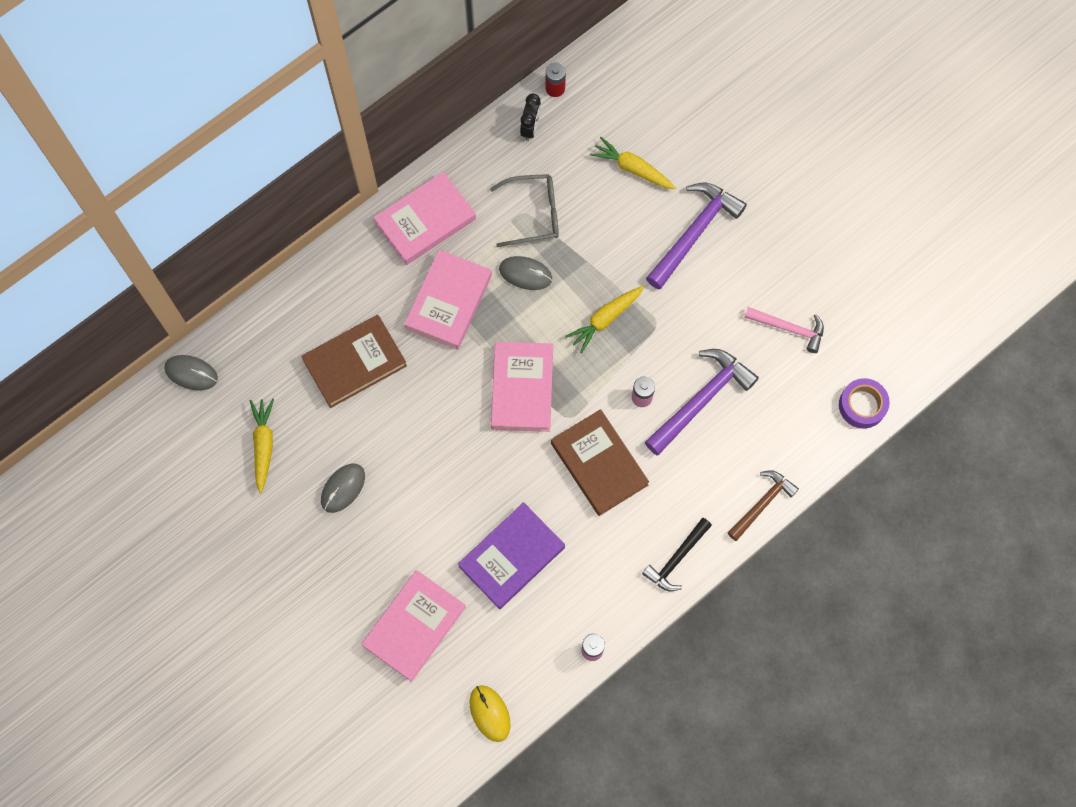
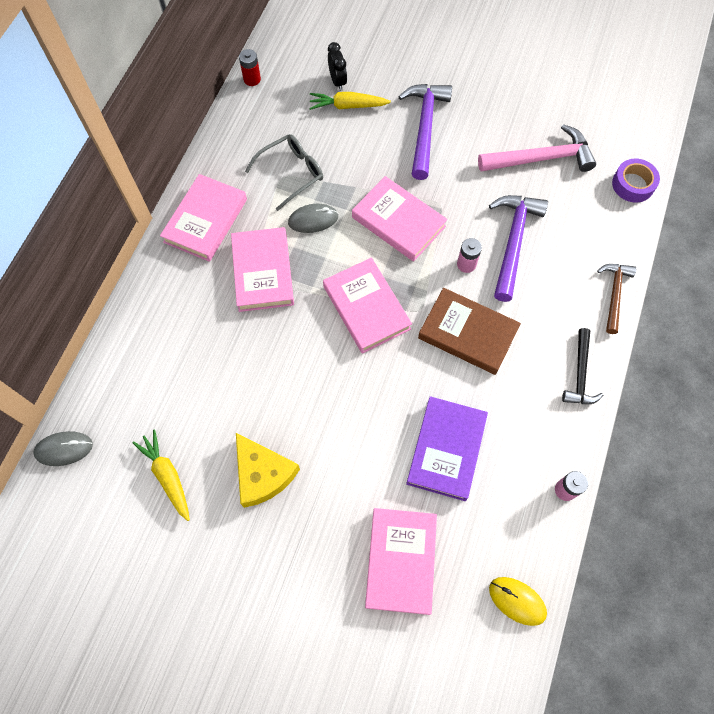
camera: 30 degrees left, 5 degrees down
brown book [301,315,407,408] -> none
grey mouse [321,464,365,513] -> yellow cheese [236,433,300,508]
black clock [520,93,541,141] -> black clock moved to [328,42,347,91]
yellow carrot [565,286,644,353] -> pink book [352,176,448,262]
pink hammer [744,307,824,353] -> pink hammer [478,124,596,172], size x1.59

